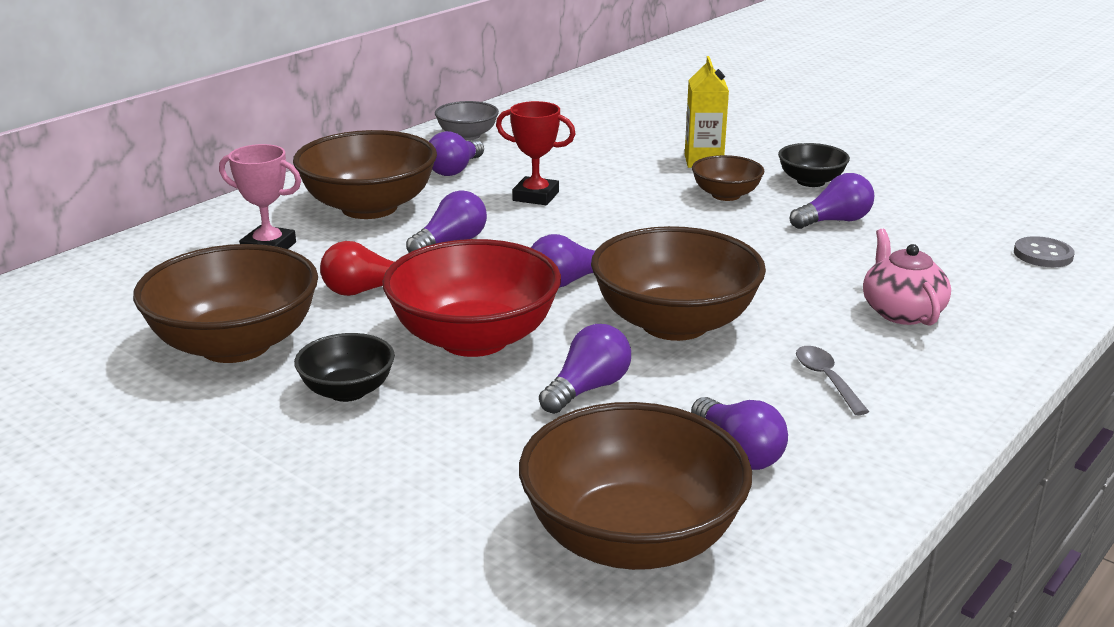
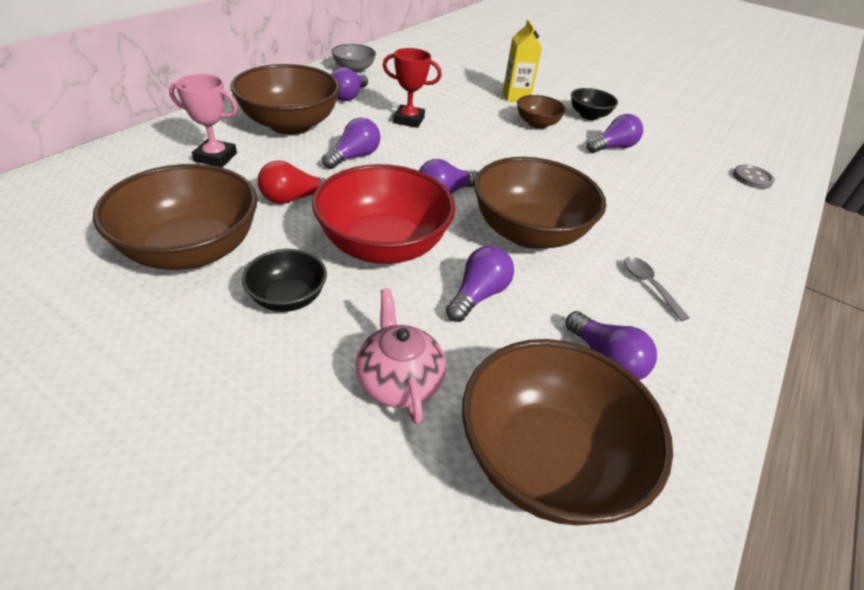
camera: 10 degrees left, 15 degrees up
pink teapot [863,229,951,326] -> pink teapot moved to [355,288,446,425]

